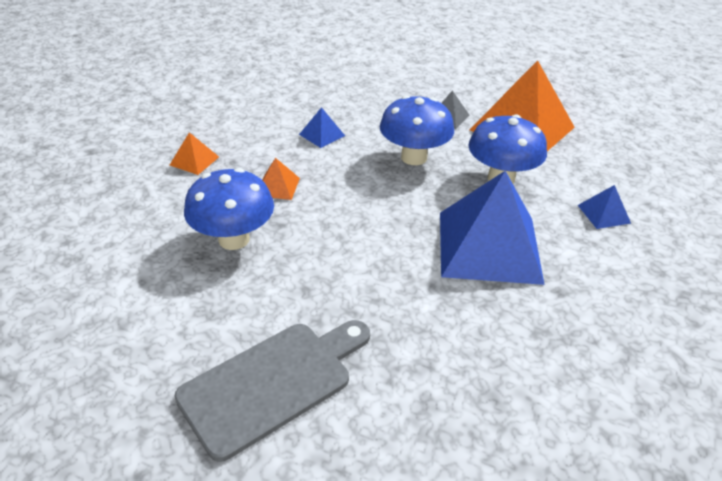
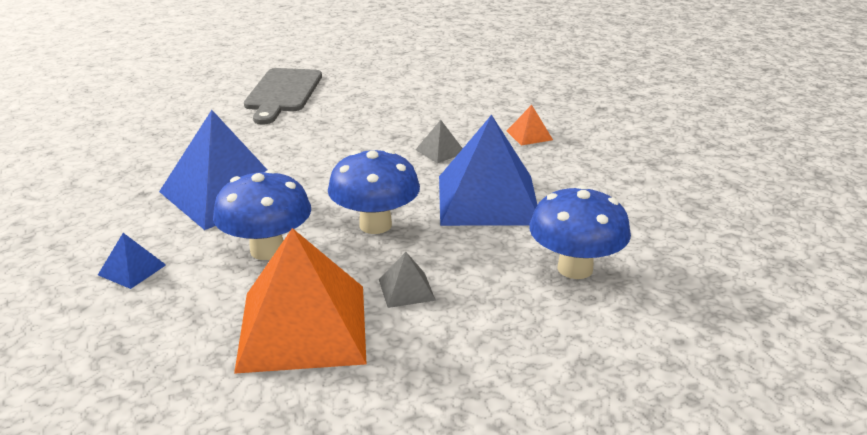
camera: 135 degrees right, 10 degrees down
blue mushroom [184,168,274,250] -> blue mushroom moved to [529,185,631,279]
orange pyramid [262,158,300,200] -> grey pyramid [415,120,463,163]
blue pyramid [299,107,345,148] -> blue pyramid [439,115,537,226], size x2.39

